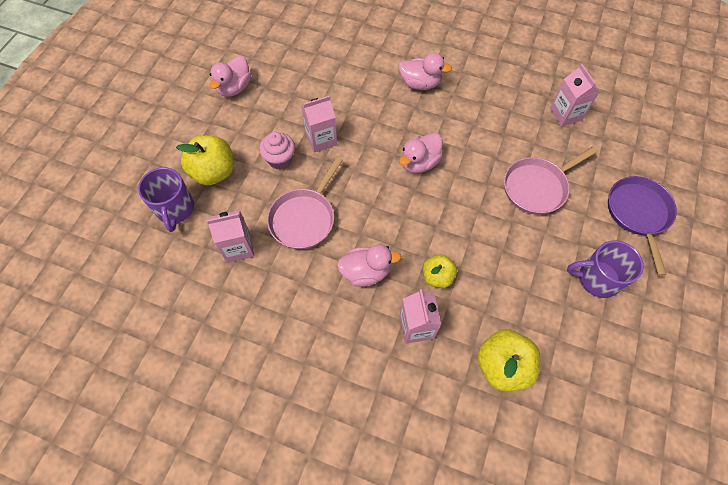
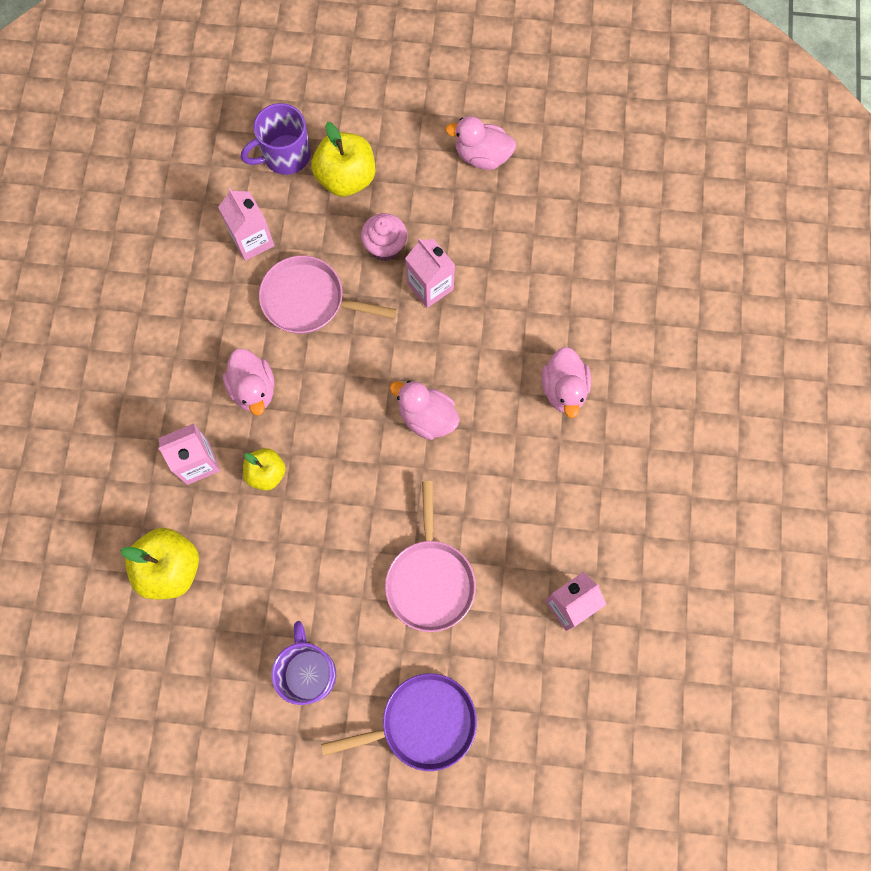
camera: 75 degrees right, 10 degrees up
pink pan [504,146,598,215] -> pink pan turned 135 degrees counterclockwise [385,481,476,632]

